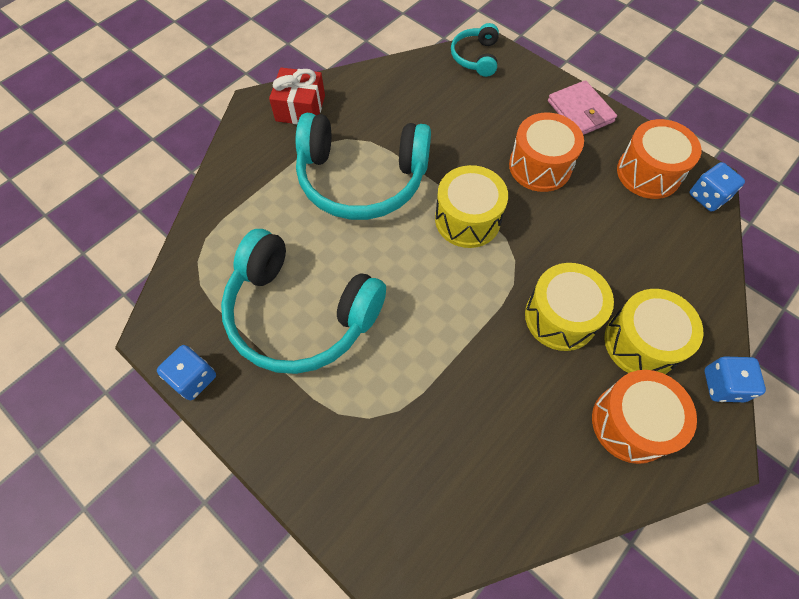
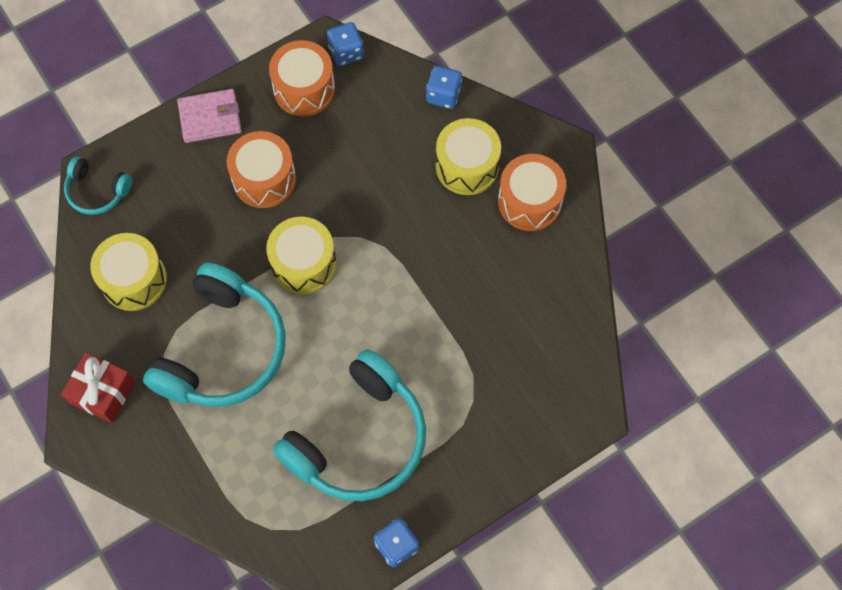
camera: 75 degrees left, 5 degrees up
yellow drum [525,263,614,351] -> yellow drum moved to [90,233,167,311]
blue dice [704,357,766,402] -> blue dice moved to [426,66,462,109]

